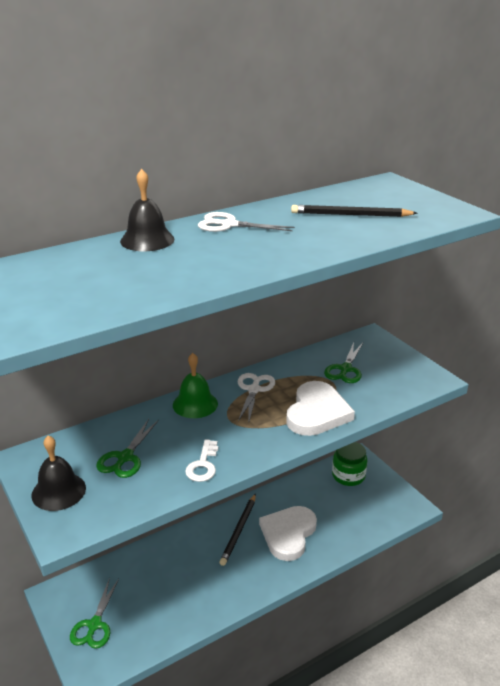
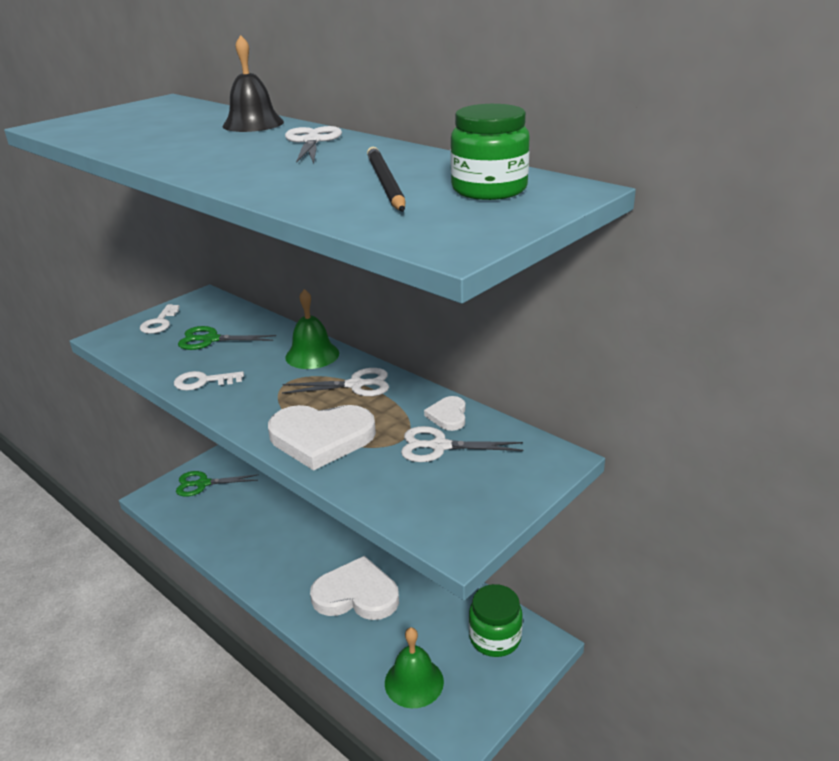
camera: 75 degrees right, 0 degrees up
black bell [31,435,86,511] -> white key [140,304,179,334]
black pencil [220,494,256,566] -> none
green scissors [324,343,363,383] -> white scissors [401,426,523,462]
none -> green bell [385,627,444,708]
none -> white heart [424,396,466,431]
none -> green jar [450,104,530,200]

